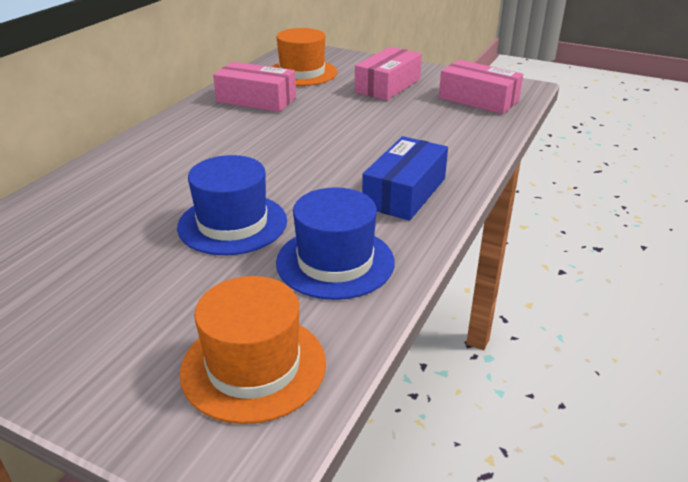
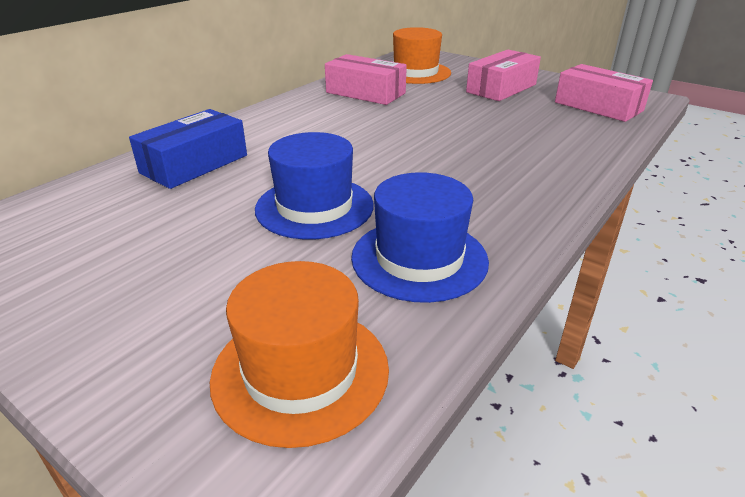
camera: 10 degrees right, 0 degrees up
blue box [362,136,448,221] -> blue box moved to [129,109,247,189]

